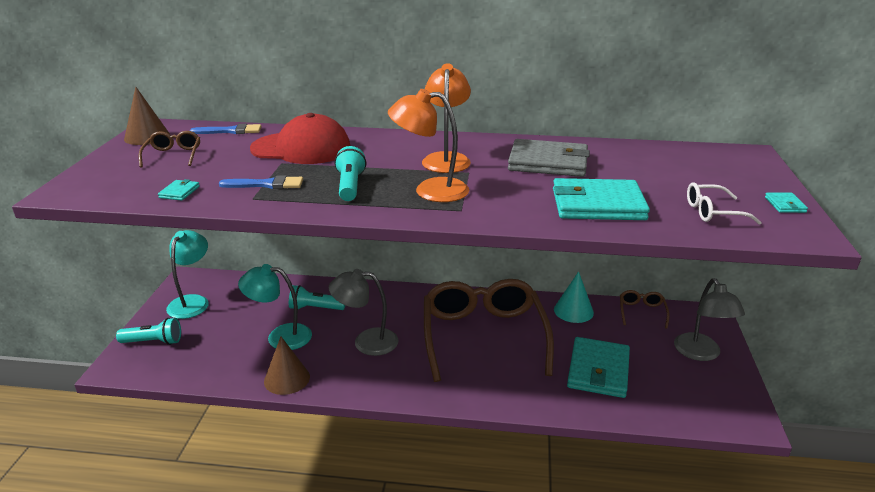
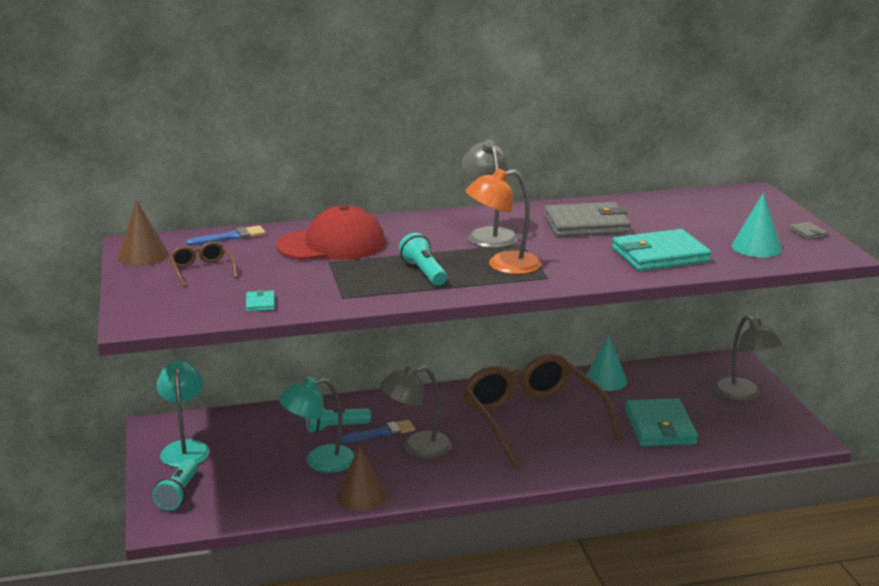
camera: 20 degrees left, 5 degrees down
turquoise flashlight [116,318,181,345] -> turquoise flashlight turned 120 degrees clockwise [152,459,198,510]
blue brush [219,176,303,189] -> blue brush moved to [341,420,415,443]
orange lamp [422,63,471,173] -> grey lamp [462,140,518,248]
brown glasses [620,290,670,329] -> none
white glasses [687,182,762,225] -> turquoise cone [732,193,782,257]
turquoise wallet [765,193,808,213] -> grey wallet [789,222,828,240]

